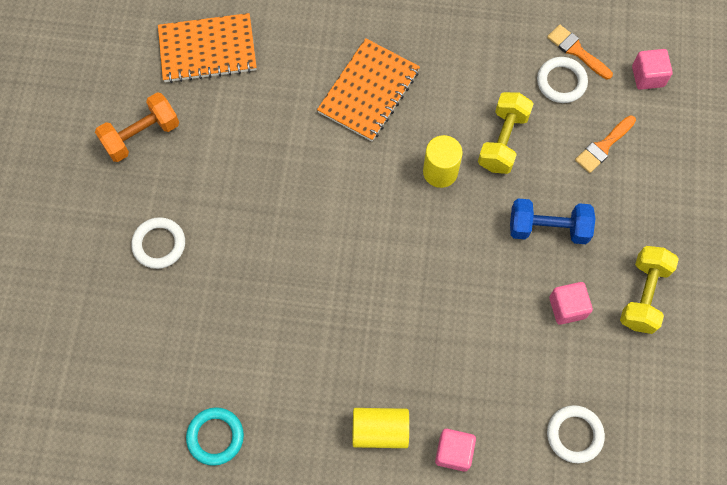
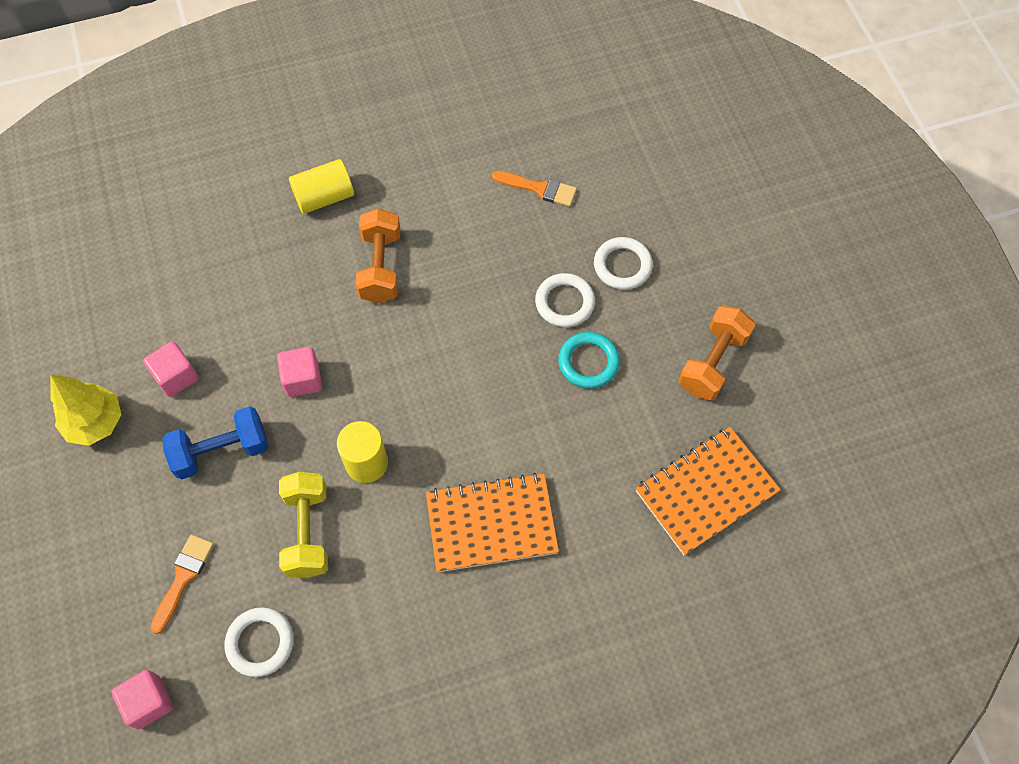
camera: 155 degrees right, 5 degrees down
turquoise ring [186,407,244,466] -> turquoise ring moved to [558,332,620,389]
orange notebook [317,38,420,141] -> orange notebook turned 75 degrees clockwise [426,473,559,572]
pink cube [435,429,476,472] -> pink cube moved to [277,347,322,397]
orange brush [547,25,613,79] -> orange brush moved to [492,171,577,207]
white ring [547,405,605,463] -> white ring moved to [535,273,595,327]
yellow dumbbell [620,246,679,334] -> yellow tree [50,374,122,446]
none -> orange dumbbell [355,208,400,303]

